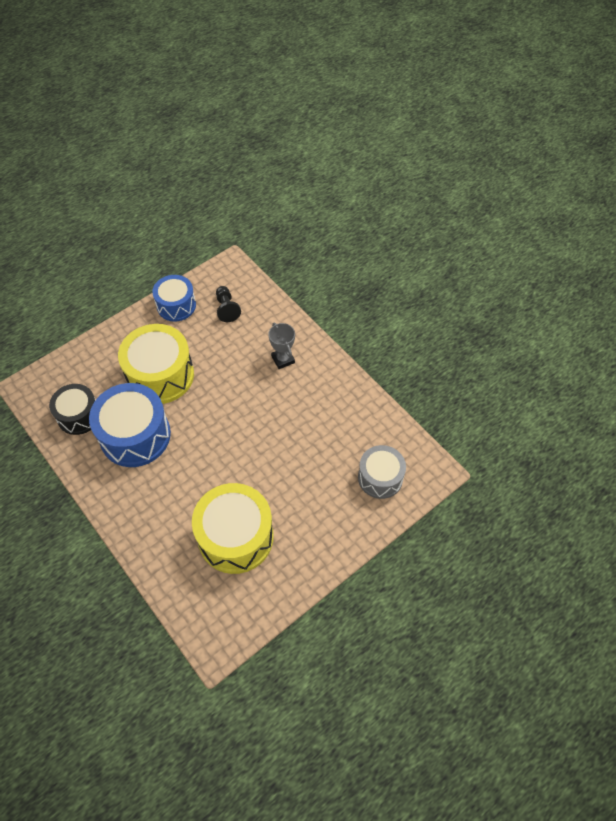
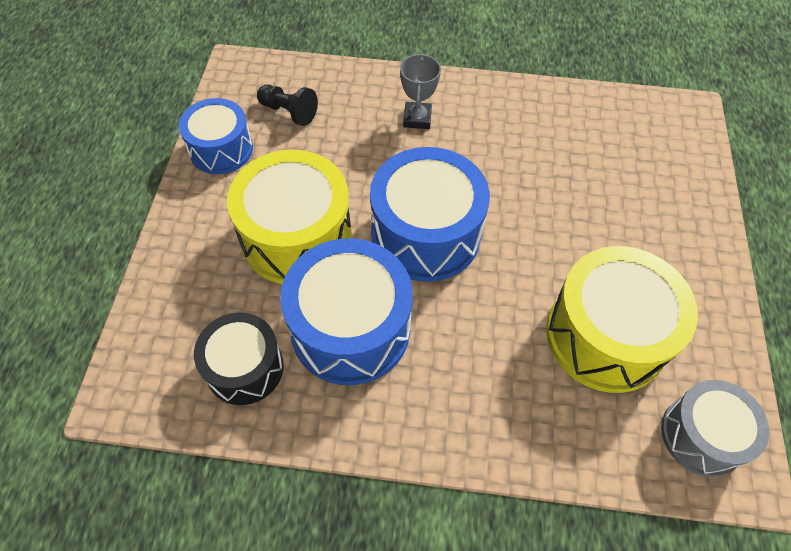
camera: 45 degrees left, 0 degrees up
grey trophy [268,323,295,369] -> grey trophy turned 75 degrees clockwise [400,53,441,129]
grey drum [358,445,406,499] -> grey drum moved to [661,380,769,477]
none -> blue drum [370,147,490,282]

